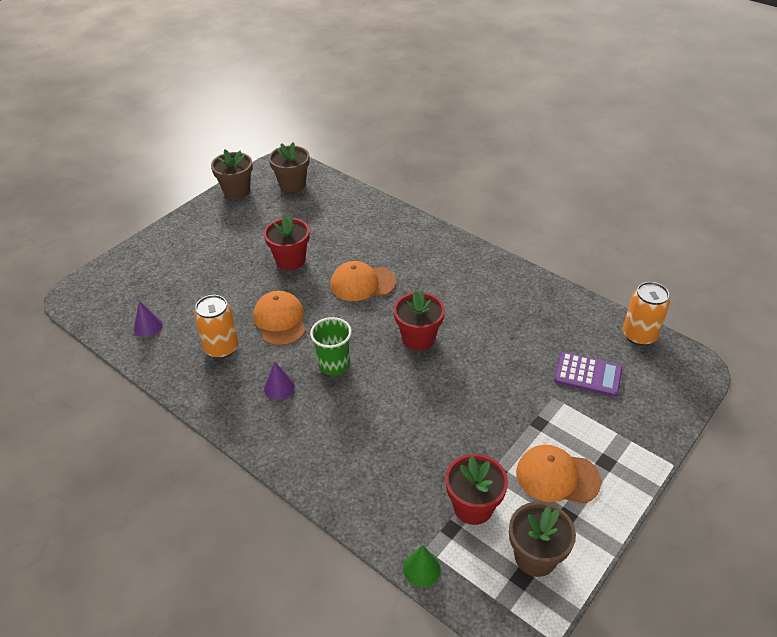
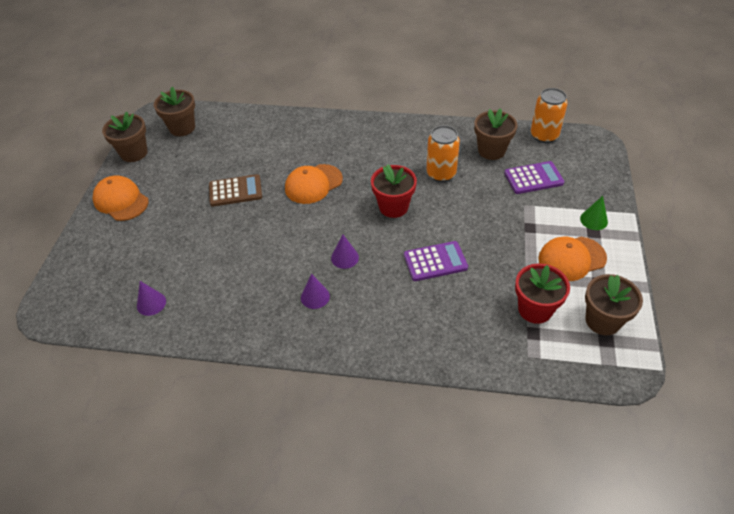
camera: 30 degrees left, 5 degrees up
orange can [194,295,239,359] -> orange can moved to [426,125,460,182]
orange cap [253,291,306,346] -> orange cap moved to [92,175,148,221]
red flower pot [264,215,310,270] -> brown calculator [209,174,262,207]
green cup [310,317,352,375] -> purple cone [331,234,359,269]
green cone [403,545,441,587] -> green cone moved to [580,196,608,230]
none -> purple calculator [404,241,468,281]
none -> brown flower pot [474,108,518,160]

